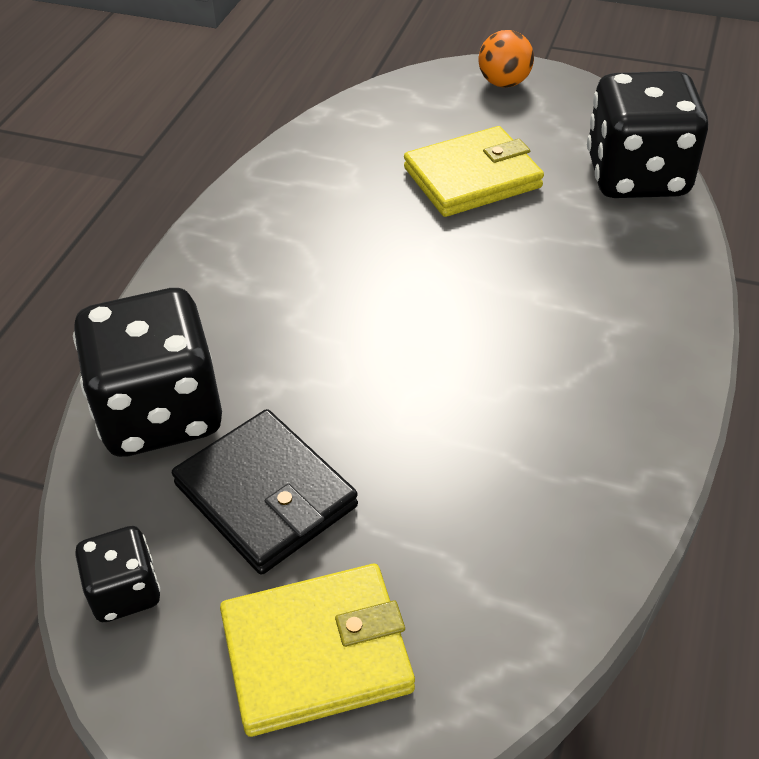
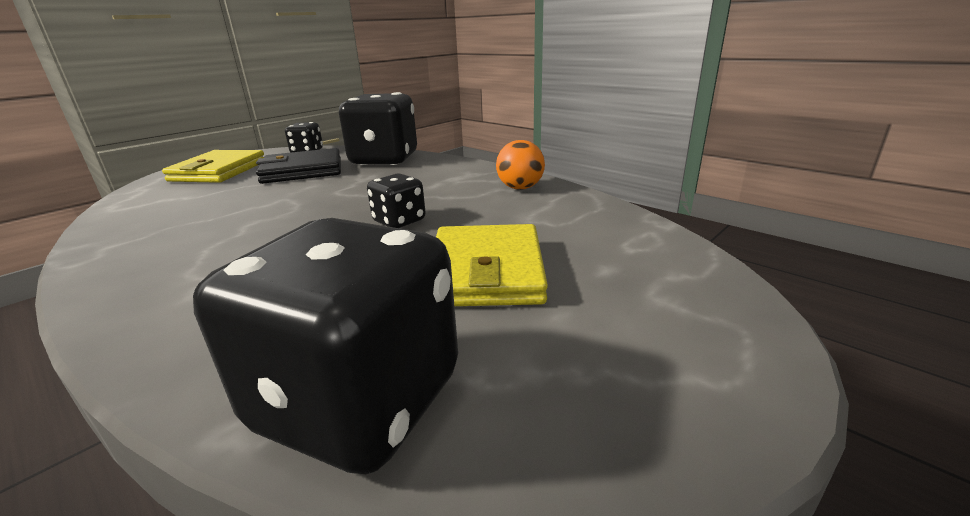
camera: 115 degrees right, 20 degrees down
orange ball [478,30,534,87] -> orange ball moved to [496,140,545,190]
none -> black dice [367,173,426,228]

